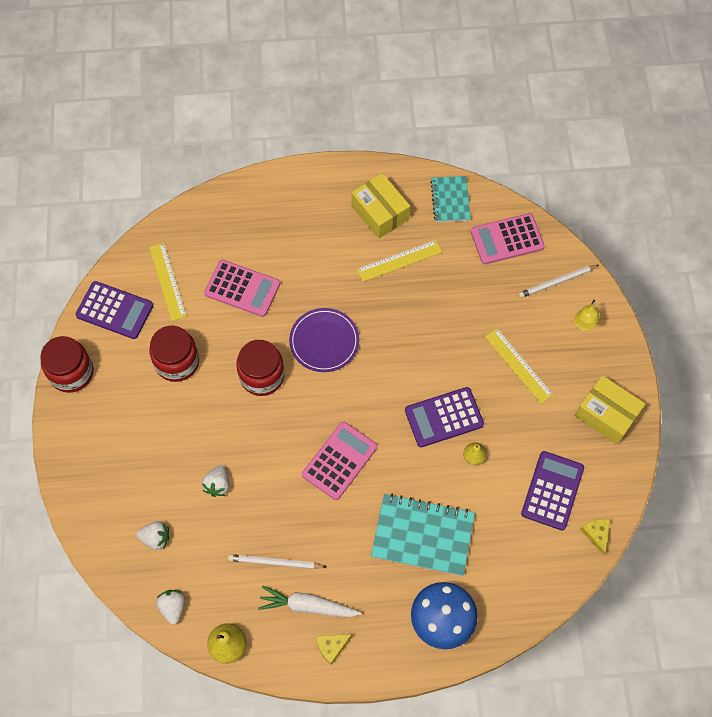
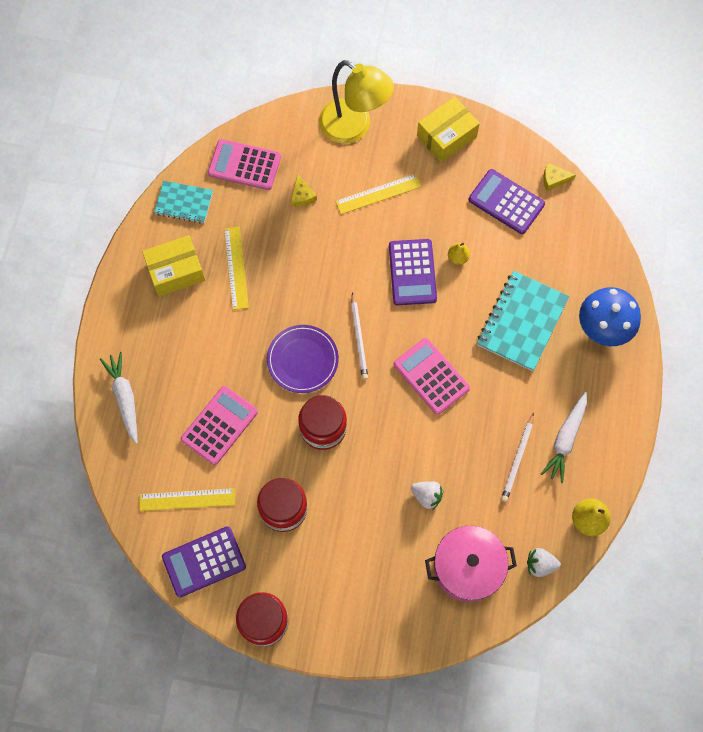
camera: 75 degrees left, 5 degrees up
purple calculator [76,281,153,339] -> purple calculator turned 150 degrees counterclockwise [162,526,246,597]
white strawberry [136,521,169,550] -> pink pot [425,526,517,602]
yellow cheese [317,634,352,665] -> yellow cheese moved to [291,174,317,207]
pink calculator [471,213,545,264] -> pink calculator turned 105 degrees clockwise [208,139,281,190]
white pencil [518,265,599,298] -> white pencil moved to [351,292,368,380]
yellow lamp [574,300,600,331] -> yellow lamp [319,60,394,144], size x2.34
none -> white carrot [100,352,138,444]

